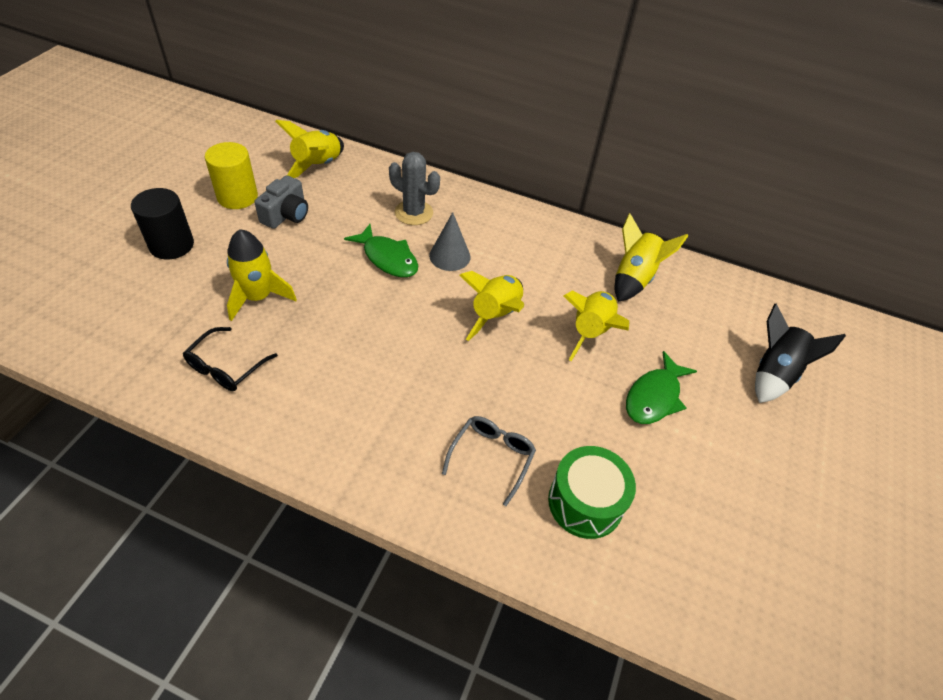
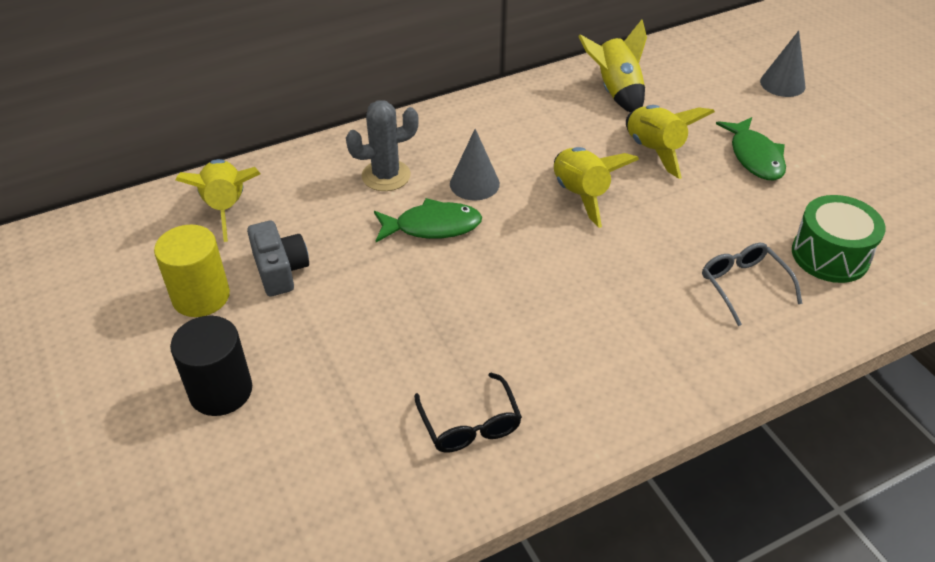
camera: 45 degrees left, 5 degrees down
yellow rocket [227,229,297,321] -> none
black rocket [755,304,846,403] -> grey cone [760,31,805,97]

